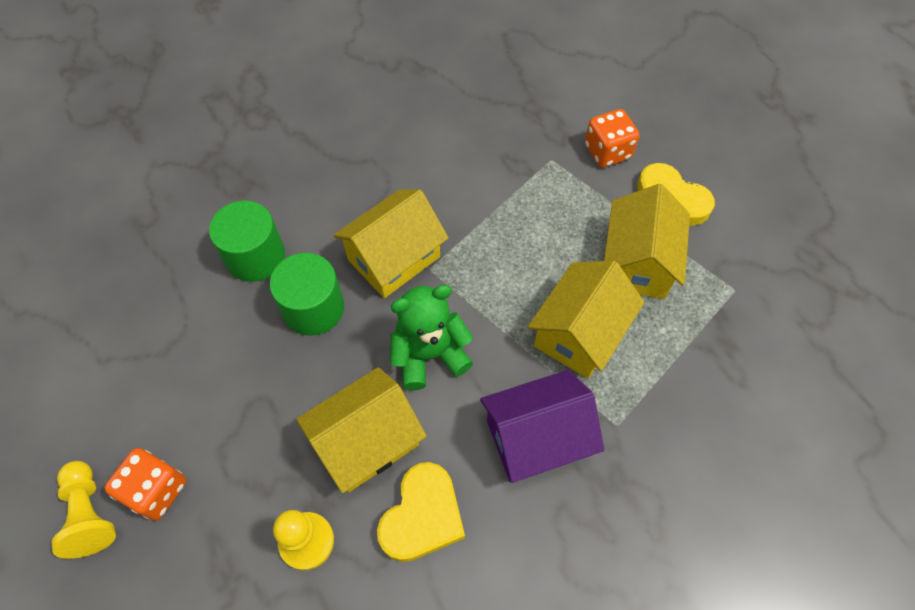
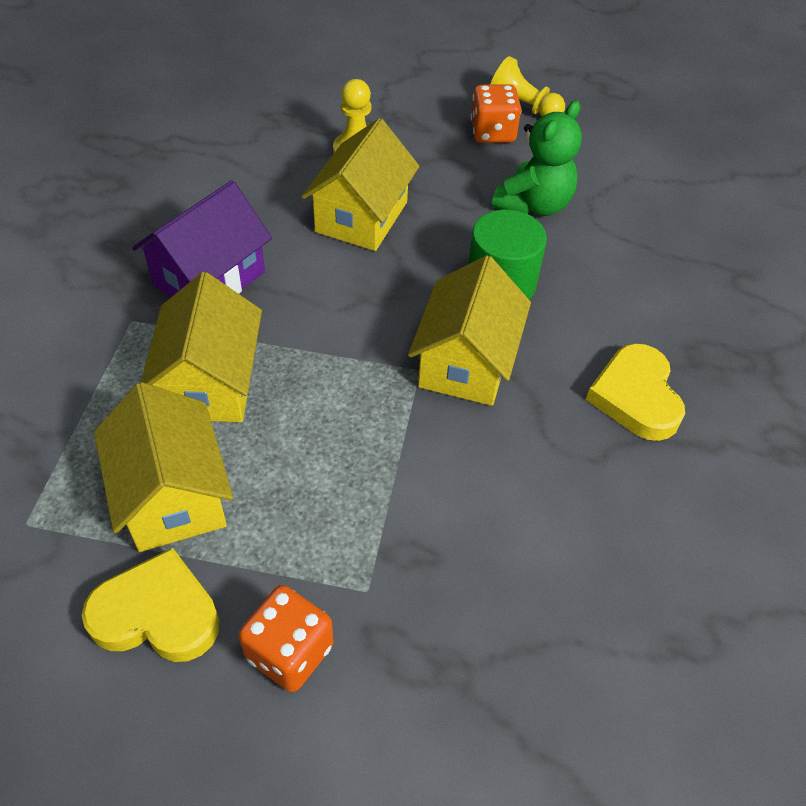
camera: 145 degrees right, 10 degrees down
green cylinder [209,200,285,282] -> none
yellow heart [377,462,465,562] -> yellow heart moved to [586,343,685,441]
green teddy bear [390,285,473,390] -> green teddy bear moved to [492,100,582,216]

